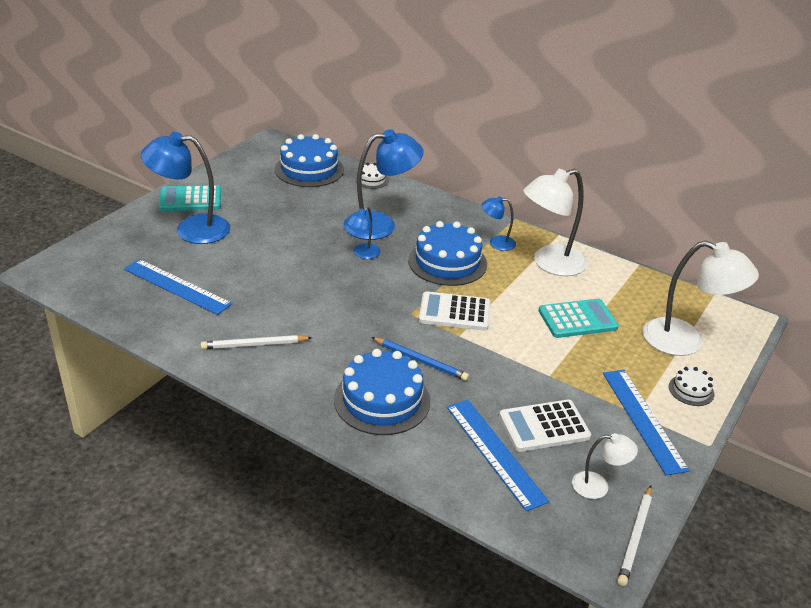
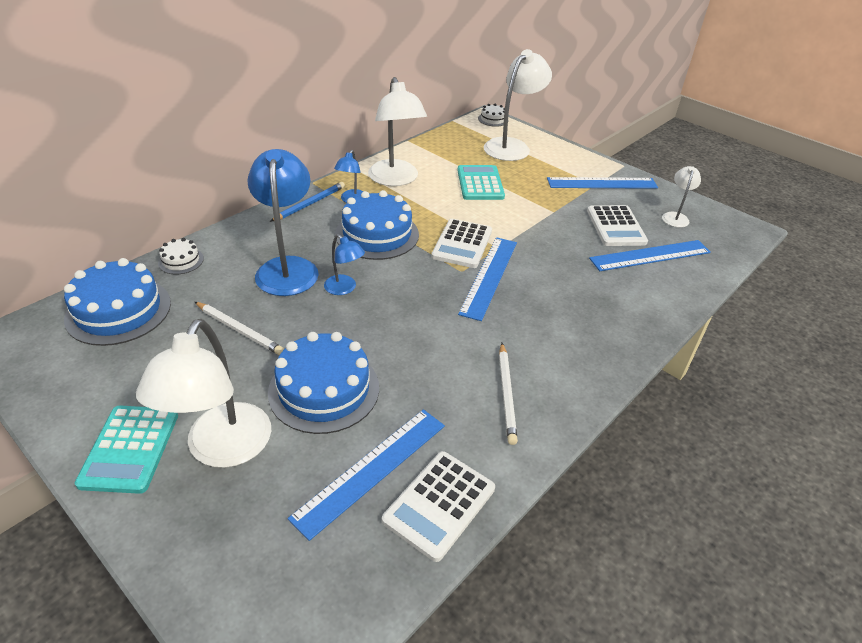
camera: 80 degrees left, 5 degrees up
blue lamp [141,132,230,244] -> white lamp [136,319,271,468]
blue cake [334,349,430,435] -> blue cake moved to [268,332,379,434]
blue pencil [371,337,469,381] -> blue pencil moved to [270,182,345,222]
white pencil [617,485,652,586] -> white pencil moved to [195,302,284,355]
white cake [669,367,714,406] -> white cake moved to [478,104,505,127]
none -> white calculator [382,451,495,562]
none -> blue ruler [458,237,517,321]

